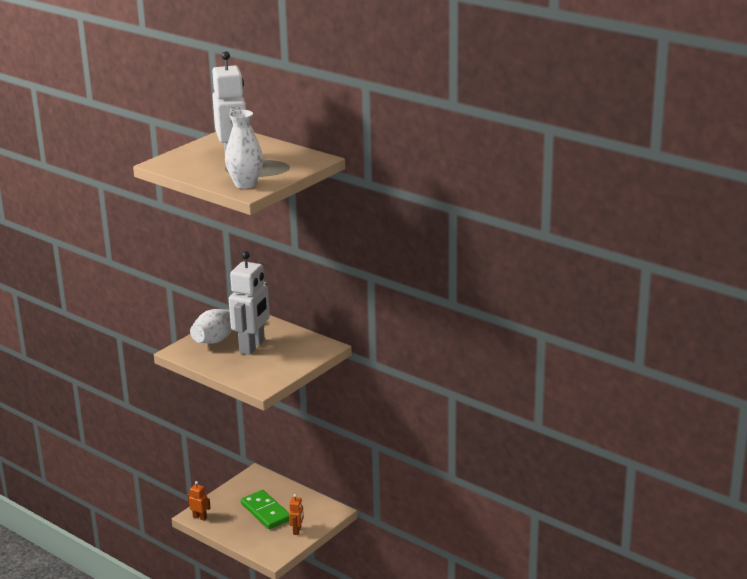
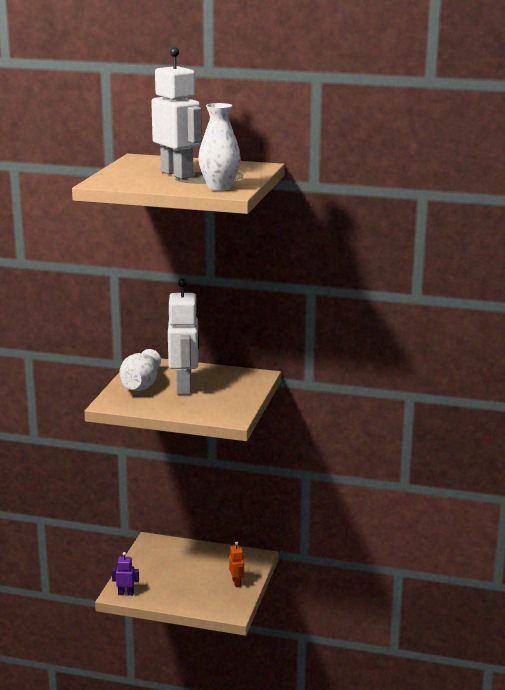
camera: 25 degrees left, 5 degrees down
orange robot [188,481,210,521] -> purple robot [112,552,139,596]
green domino [241,490,289,529] -> none

